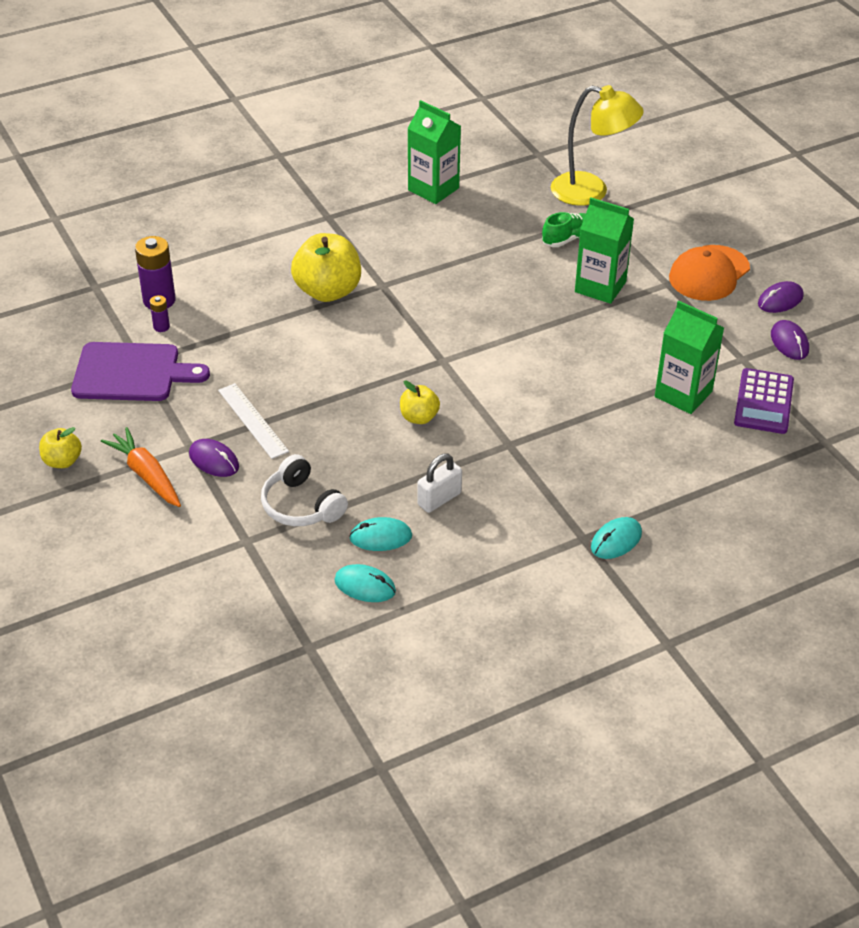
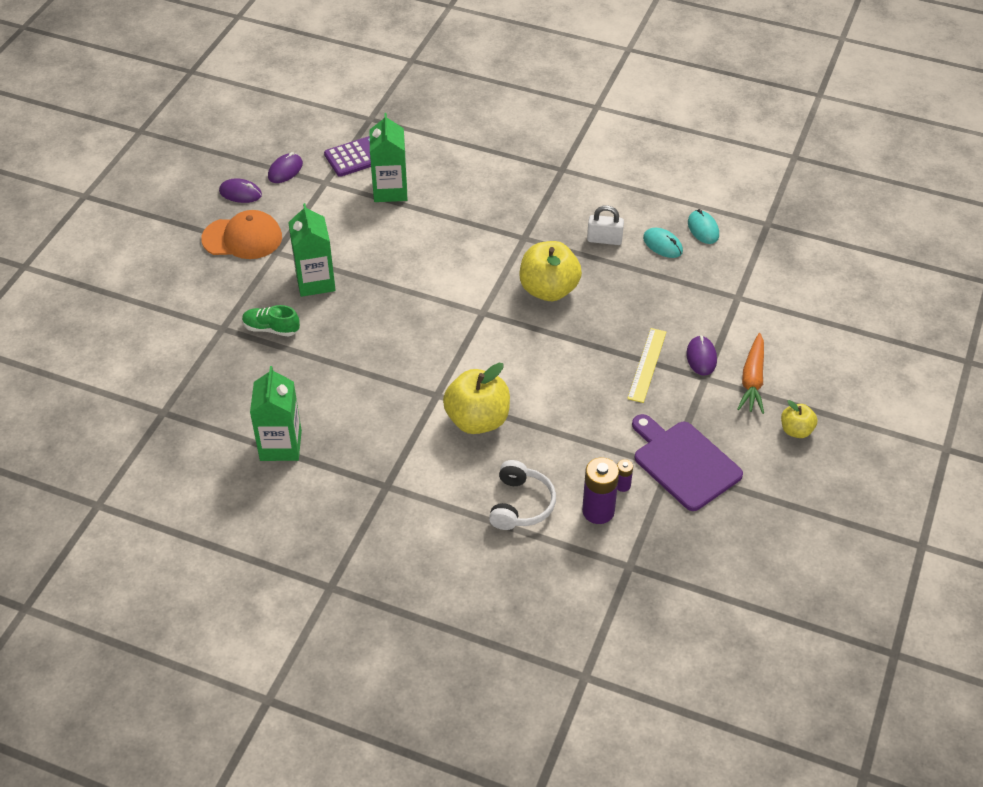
camera: 130 degrees left, 5 degrees up
white ruler [218,383,289,459] -> yellow ruler [627,328,666,403]
white headphones [261,454,348,526] -> white headphones moved to [489,460,556,530]
yellow apple [400,381,440,424] -> yellow apple [520,241,582,301], size x1.88
yellow lamp [551,85,644,206] -> none
turquoise mouse [591,517,642,559] -> none

